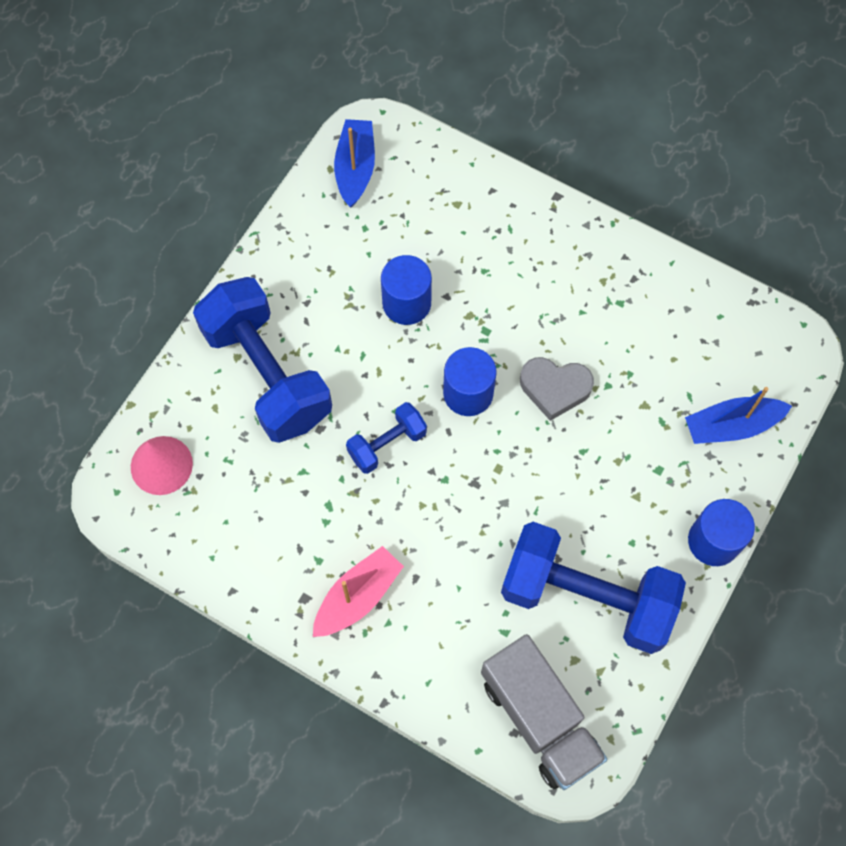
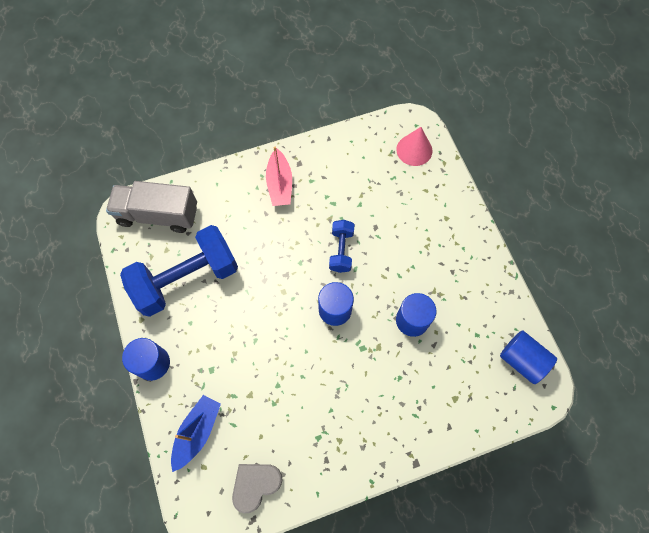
camera: 130 degrees right, 0 degrees up
blue dumbbell [193,277,332,443] -> none
blue boat [334,119,375,208] -> blue cylinder [500,330,557,384]
grey heart [520,357,594,421] -> grey heart moved to [232,464,283,514]

